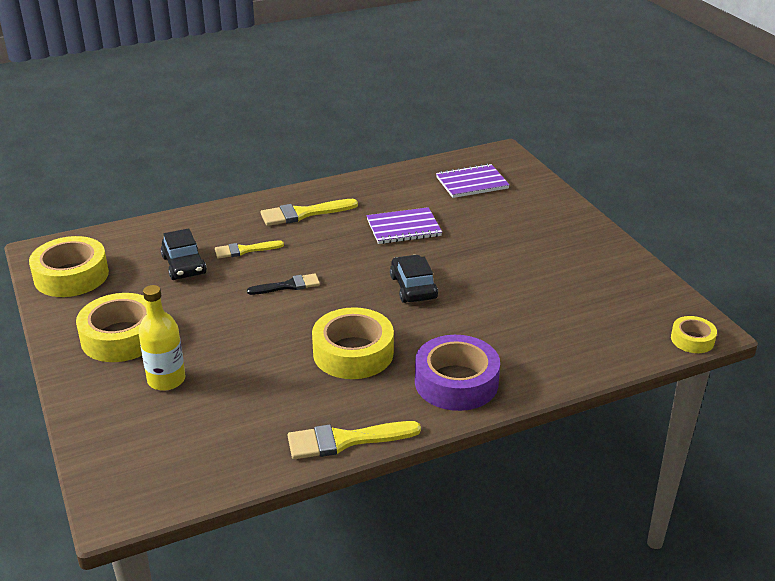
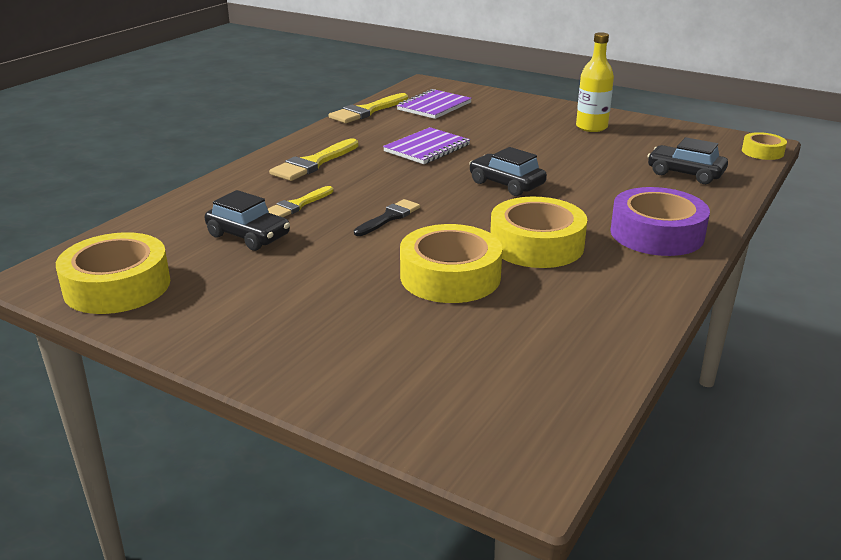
camera: 35 degrees left, 5 degrees down
yellow tape [76,293,147,362] -> yellow tape moved to [400,224,502,303]
yellow bottle [138,285,185,391] -> yellow bottle moved to [576,32,614,132]
yellow brush [288,421,421,459] -> yellow brush moved to [329,93,408,123]
none -> black car [647,137,728,184]

